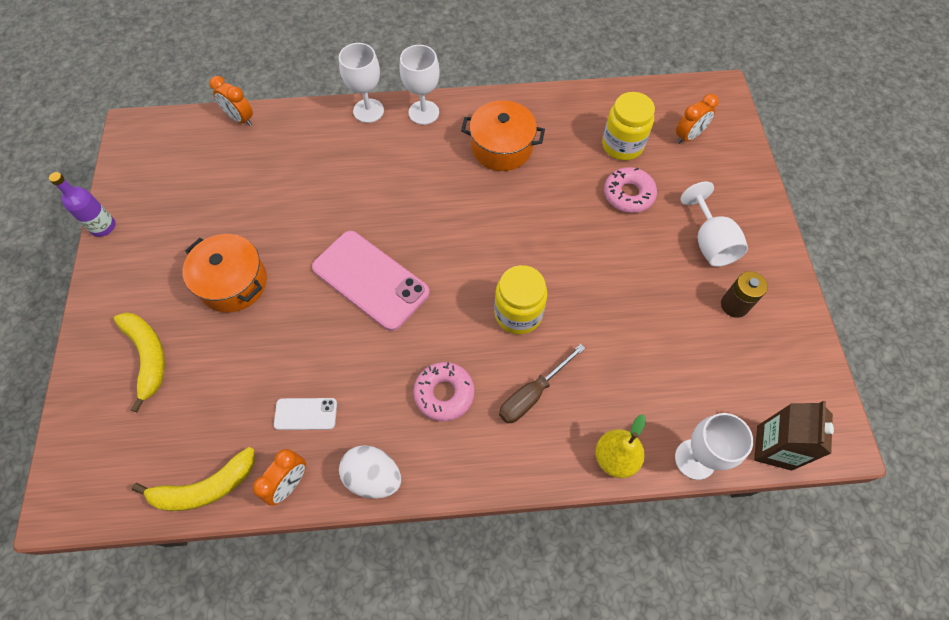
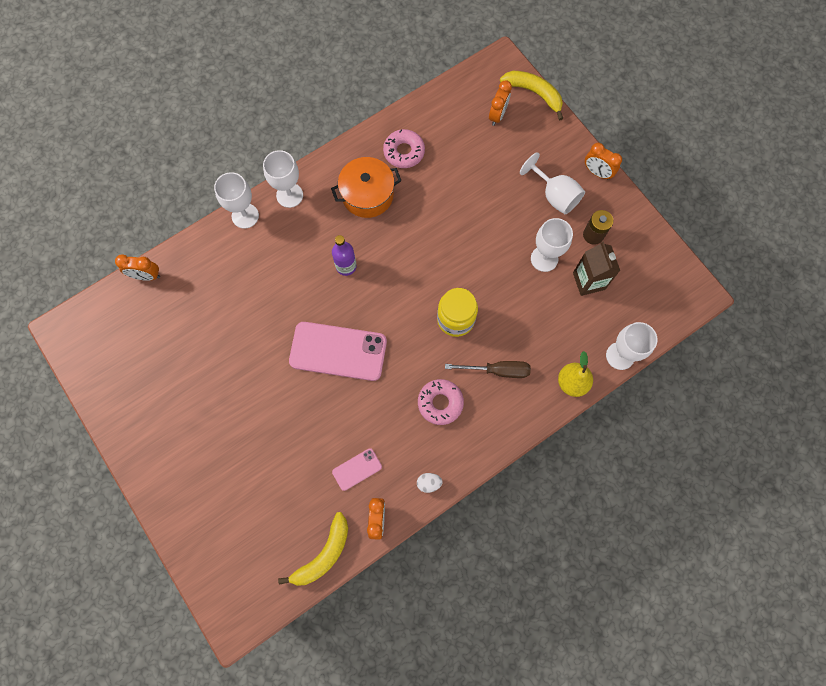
camera: 30 degrees left, 10 degrees up
purple bottle [49,172,116,237] -> purple bottle moved to [332,235,357,276]
yellow banana [113,312,165,412] -> yellow banana moved to [500,71,563,121]
orange pot [183,234,267,312] -> none
white phone [274,398,337,430] -> pink phone [332,448,382,491]
white egg [339,445,401,499] -> white egg [417,473,443,493], size x0.55
brown screwdriver [499,344,585,423] -> brown screwdriver turned 105 degrees counterclockwise [445,361,531,378]
yellow jar [602,92,655,161] -> none
pink donut [604,167,657,213] -> pink donut moved to [383,129,425,168]
brown carton [754,401,834,471] -> brown carton moved to [573,241,620,296]
none -> white goblet [531,218,573,272]
none -> orange clock [585,143,622,180]

